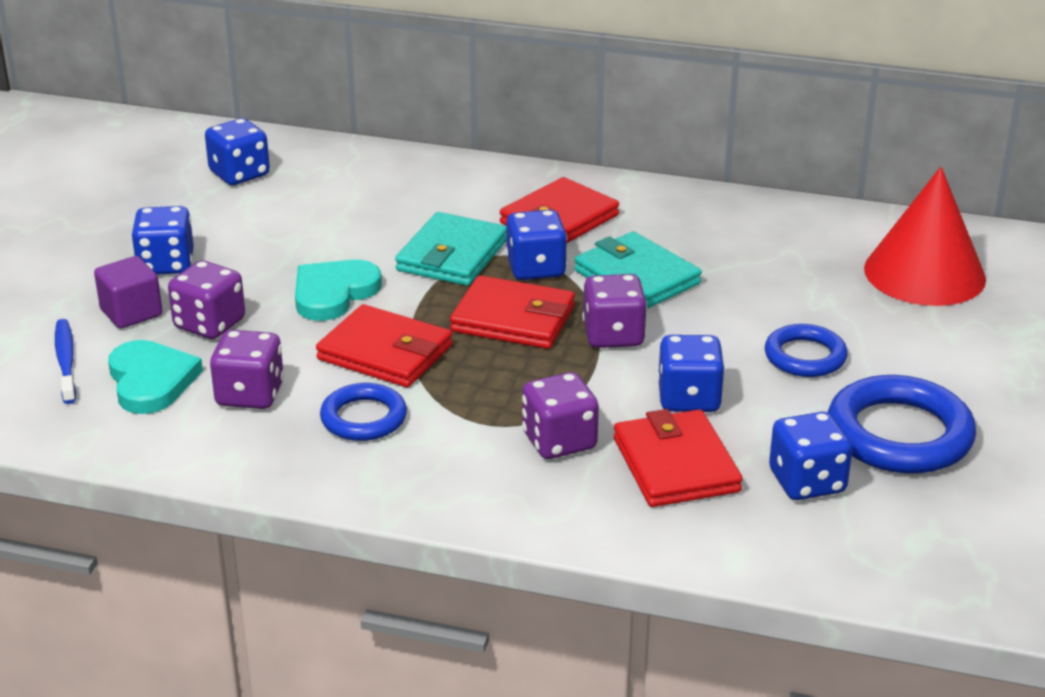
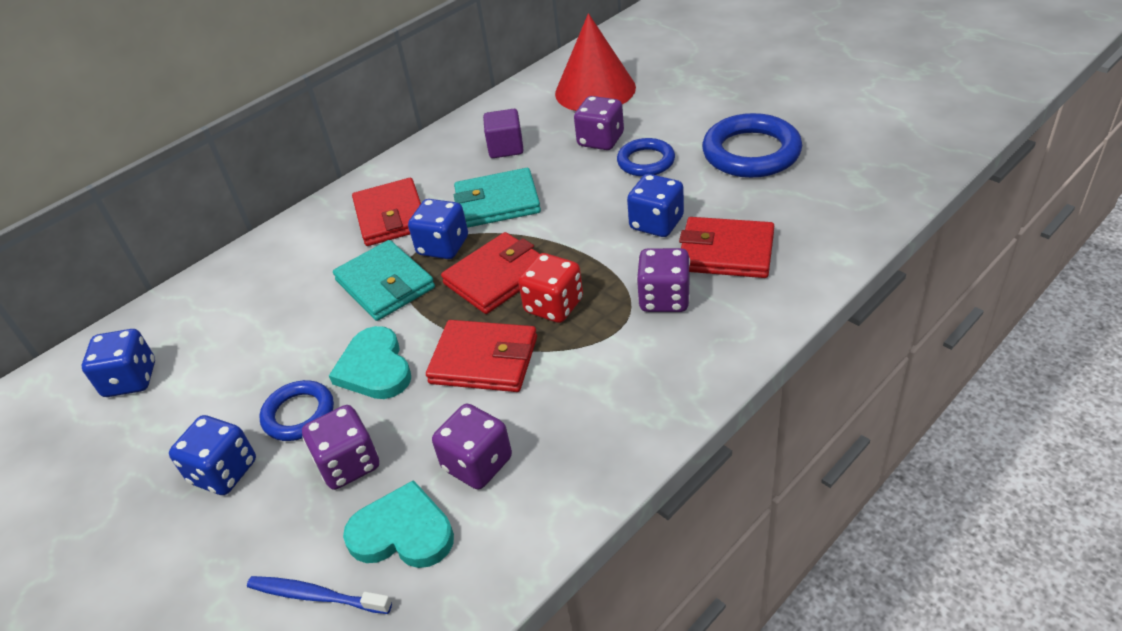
camera: 55 degrees left, 10 degrees up
purple cube [94,256,162,329] -> purple cube moved to [483,109,524,158]
red wallet [316,304,452,387] -> red wallet turned 45 degrees clockwise [426,320,537,392]
blue ring [320,383,407,441] -> blue ring moved to [259,380,334,441]
purple dice [583,274,647,348] -> purple dice moved to [574,96,624,150]
blue dice [769,412,852,500] -> none
none -> red dice [518,253,583,323]

